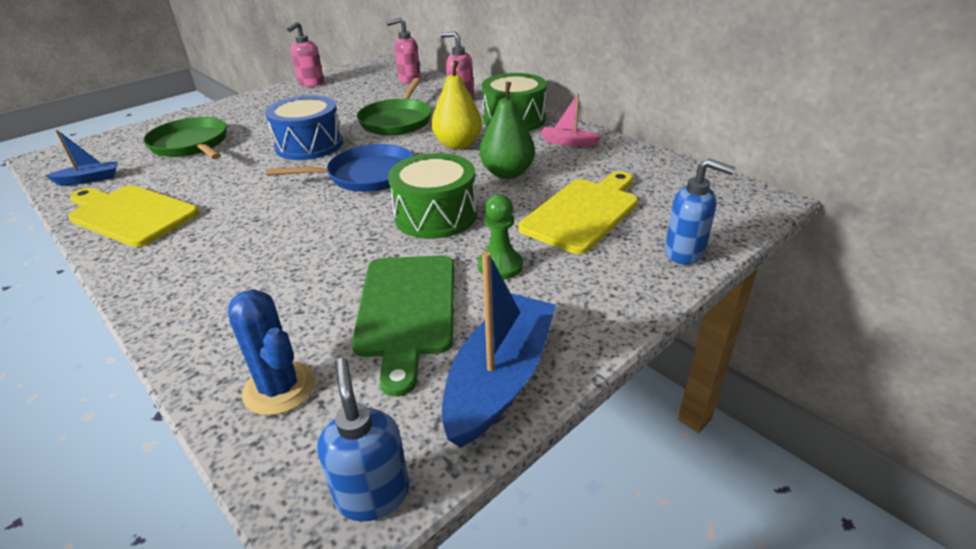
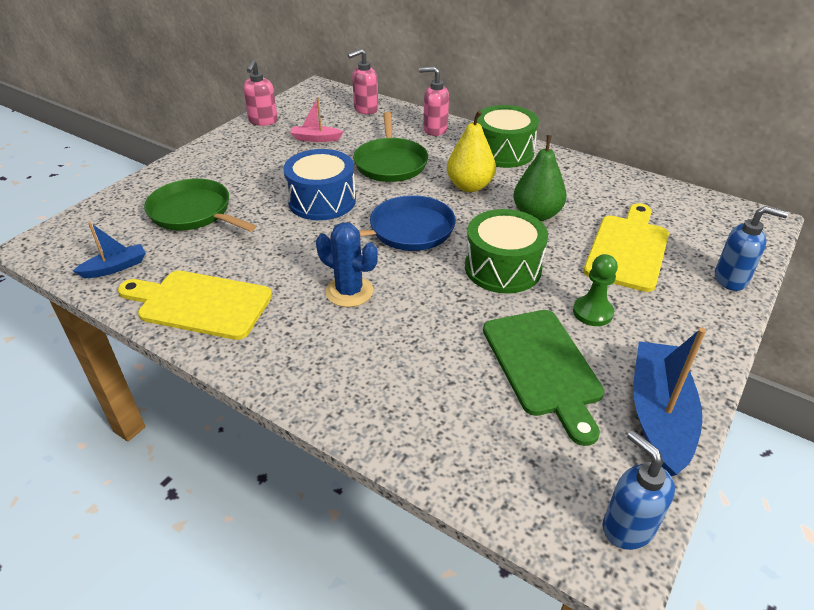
camera: 15 degrees left, 5 degrees up
blue cactus [228,289,315,416] -> blue cactus moved to [316,222,378,307]
pink boat [540,93,602,147] -> pink boat moved to [290,97,344,142]

